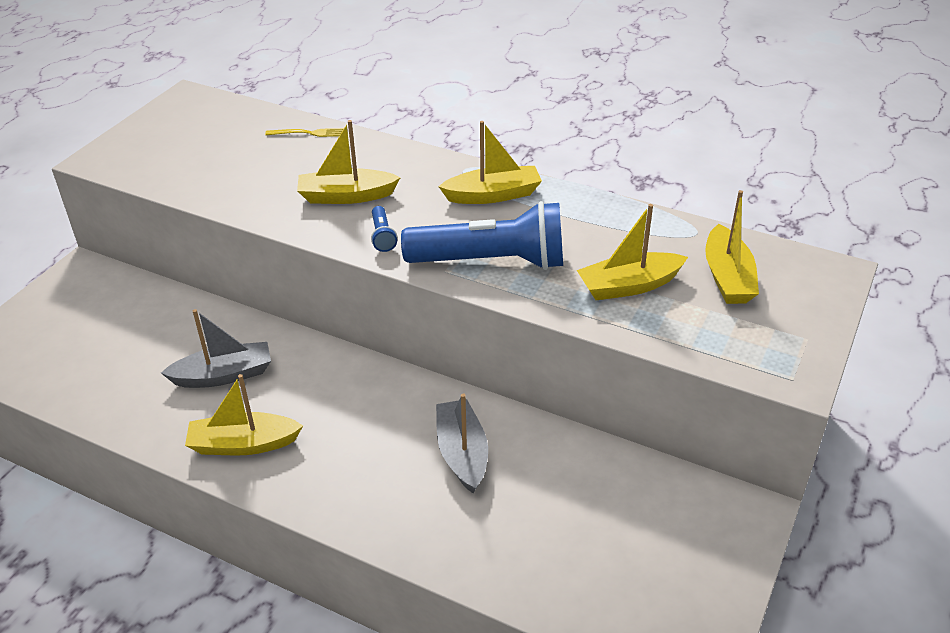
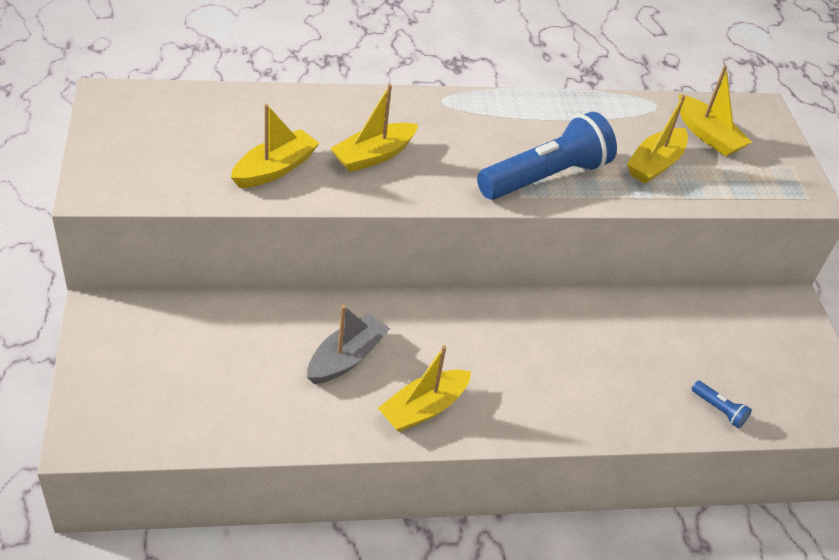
camera: 40 degrees left, 5 degrees up
yellow fork [265,128,344,137] -> none
blue flashlight [371,206,397,252] -> blue flashlight moved to [692,381,752,428]
grey boat [436,393,488,493] -> none
yellow boat [438,121,542,204] -> yellow boat moved to [231,104,319,188]

